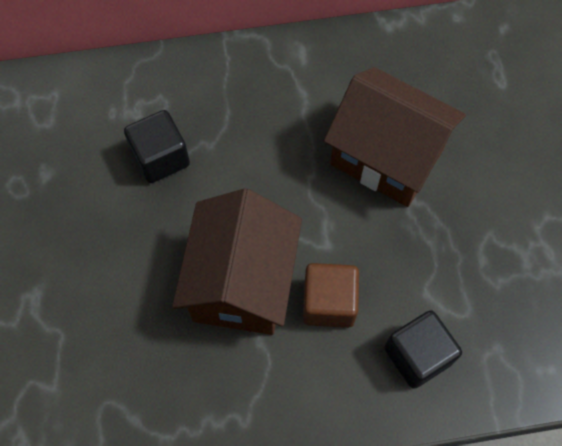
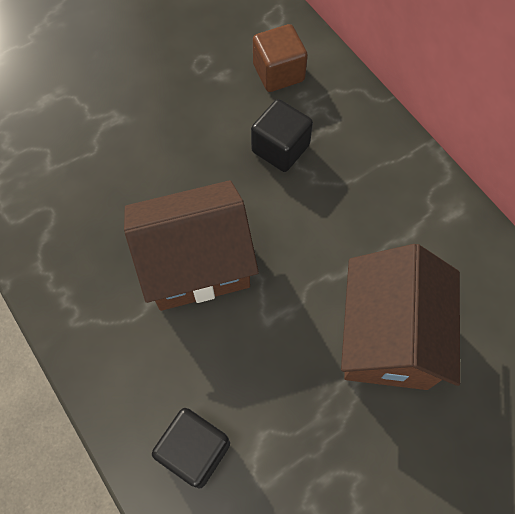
camera: 65 degrees right, 0 degrees up
brown cube [303,263,359,328] -> brown cube moved to [253,24,308,92]

